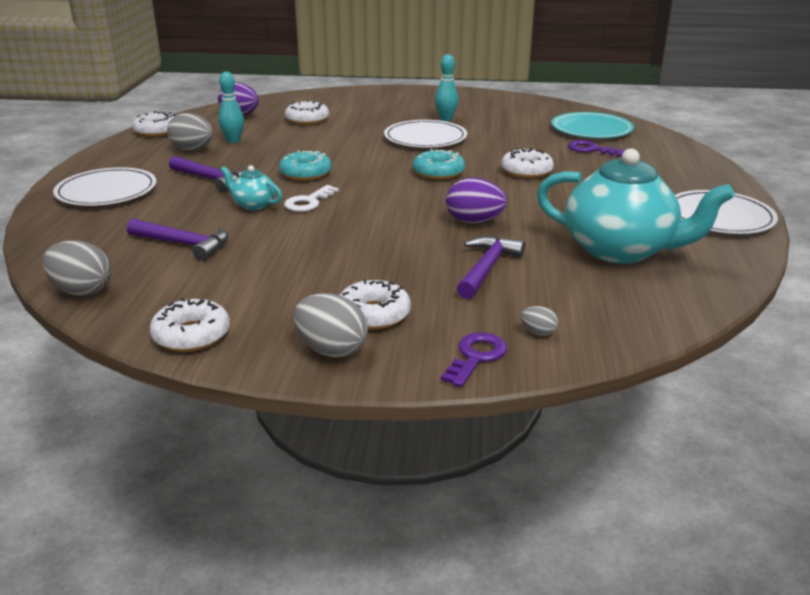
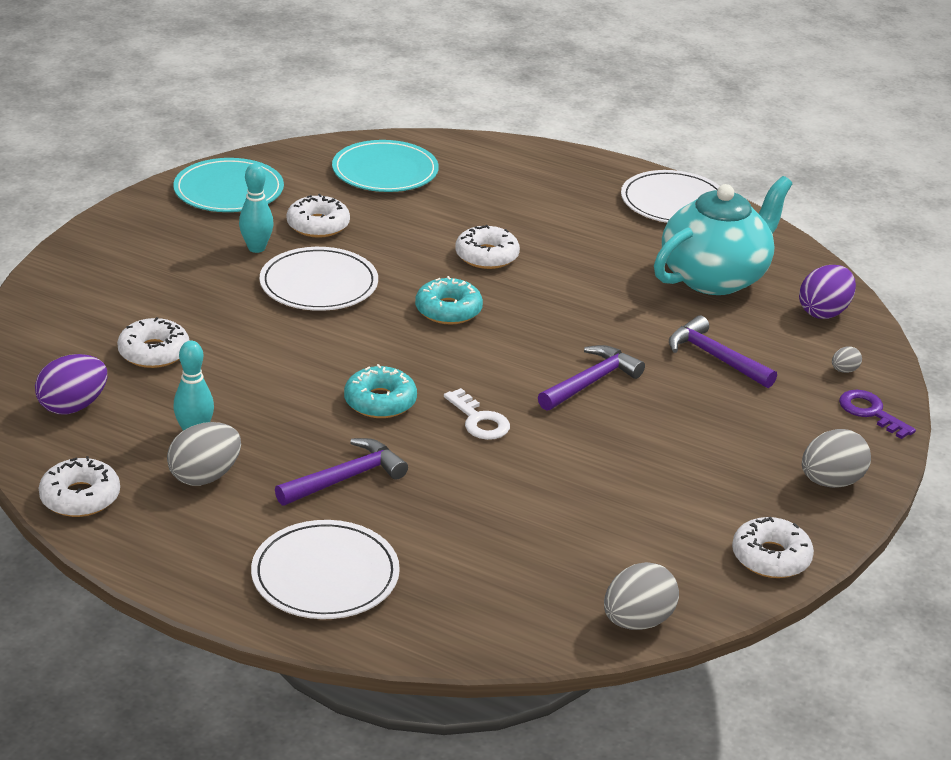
camera: 70 degrees left, 5 degrees up
purple hammer [127,219,229,261] -> purple hammer moved to [538,345,645,411]
turquoise teapot [221,165,282,210] -> none
white donut [340,280,411,330] -> white donut moved to [287,194,350,238]
purple egg [446,178,507,223] -> purple egg moved to [799,265,856,319]
purple key [568,140,625,157] -> none
none -> turquoise plate [173,158,284,212]

